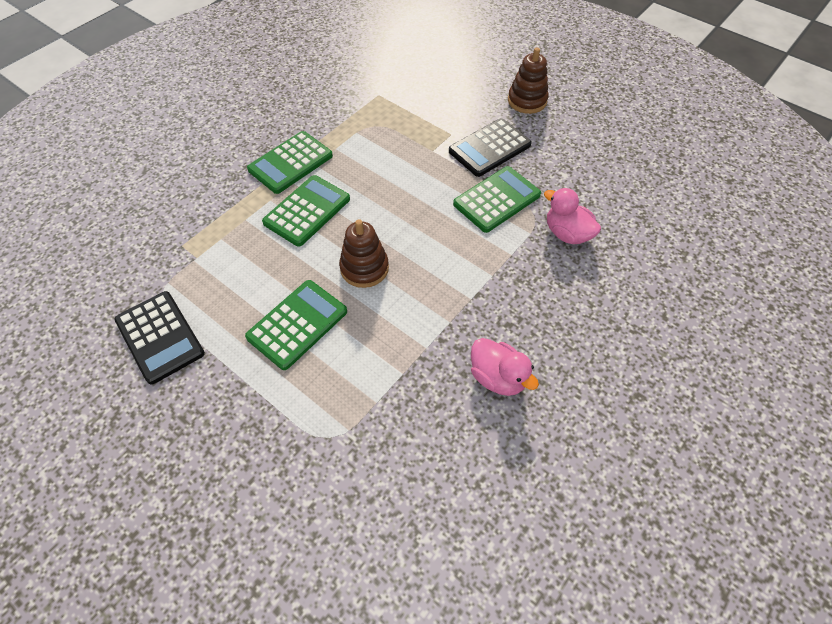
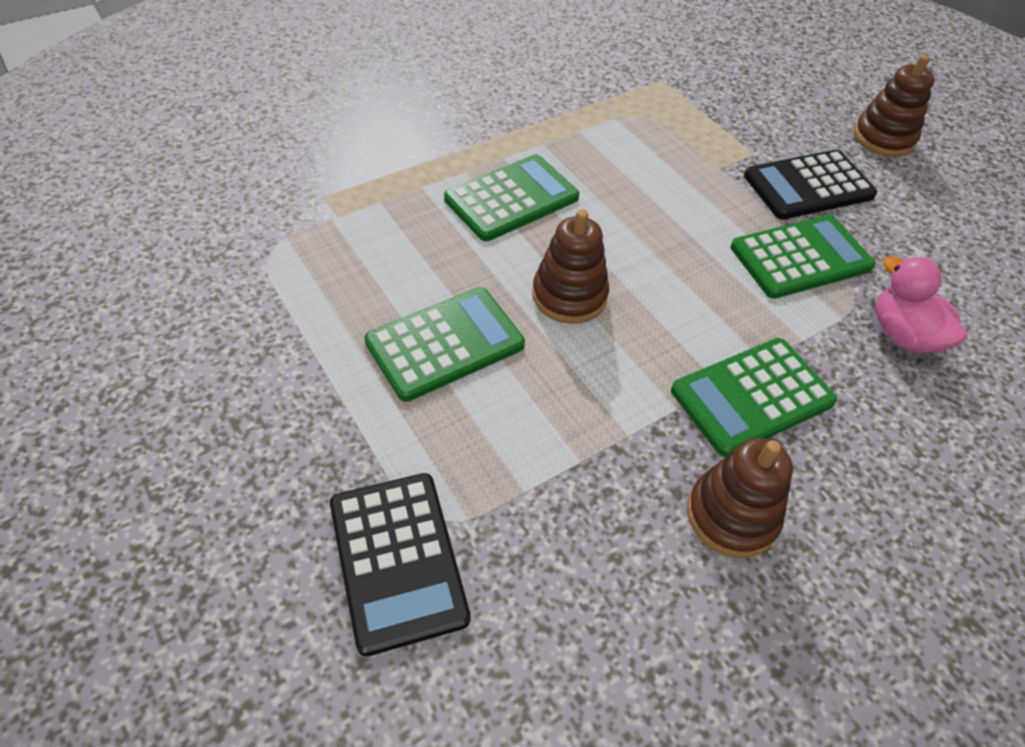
camera: 15 degrees right, 5 degrees down
black calculator [114,291,205,385] -> black calculator moved to [330,473,470,656]
green calculator [247,131,333,194] -> green calculator moved to [671,338,837,457]
pink duck [471,338,539,396] -> brown stacking toy [687,438,793,558]

